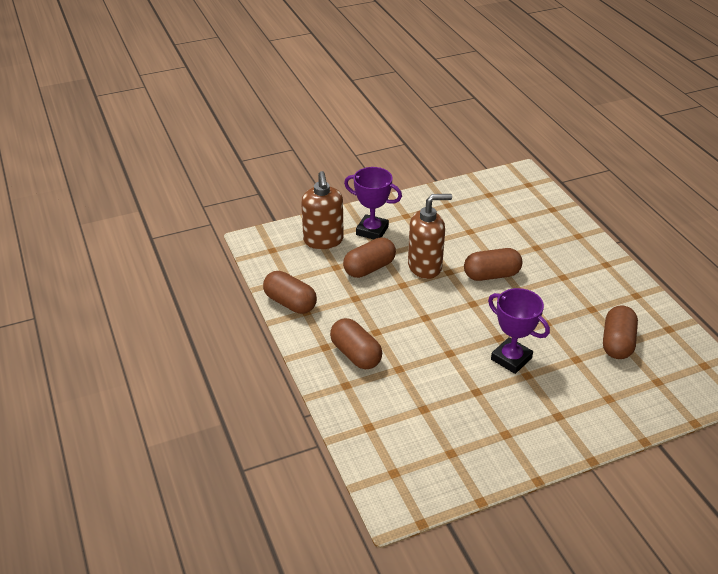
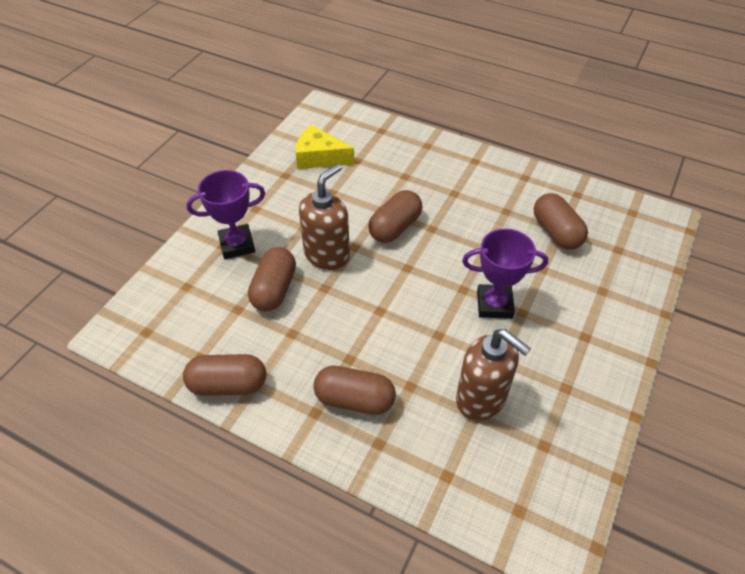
camera: 40 degrees left, 10 degrees up
brown soap dispenser [301,171,344,249] -> brown soap dispenser moved to [456,329,531,421]
none -> yellow cheese [296,125,354,169]

